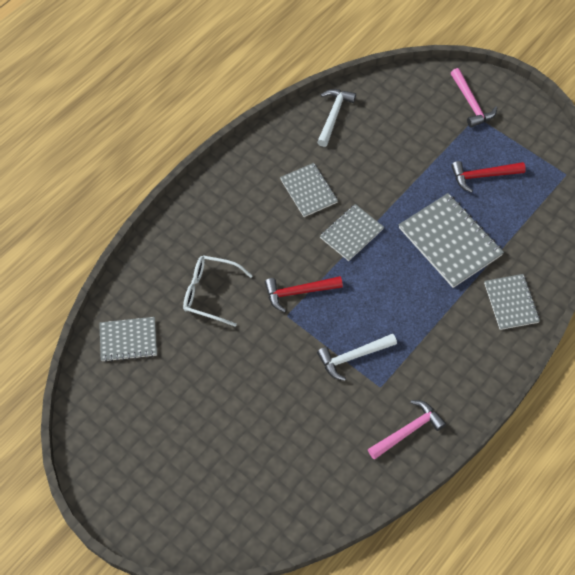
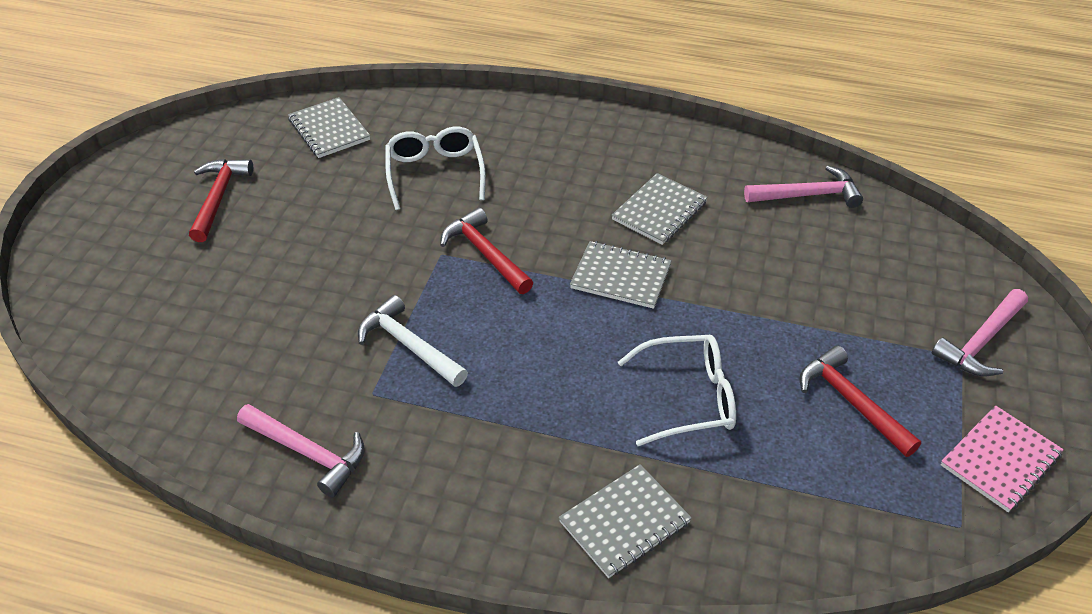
camera: 65 degrees right, 15 degrees down
white hammer [317,89,356,147] -> pink hammer [744,165,863,208]
grey notebook [399,193,504,288] -> white glasses [618,335,736,446]
none -> red hammer [189,159,253,242]
none -> pink notebook [941,405,1064,512]

